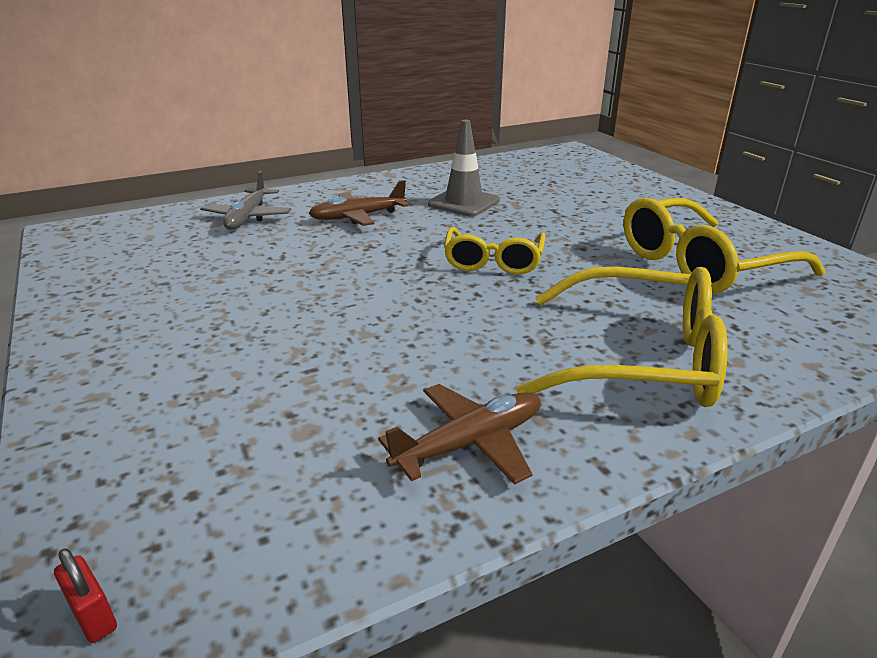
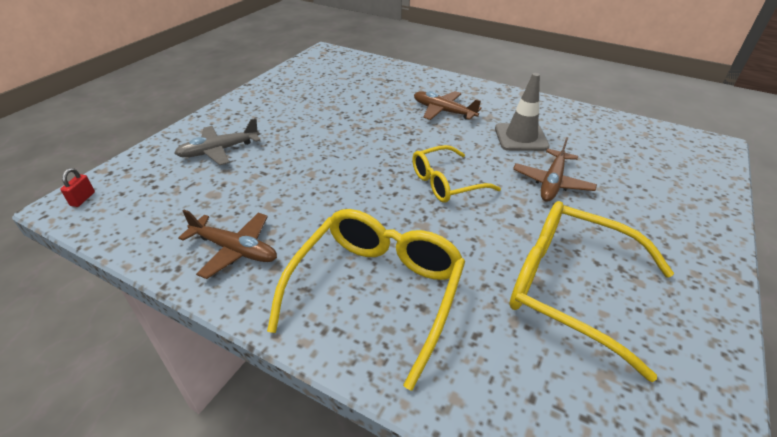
camera: 55 degrees right, 10 degrees up
grey plane [200,171,291,230] -> grey plane moved to [174,118,260,165]
yellow glasses [516,266,728,407] -> yellow glasses turned 135 degrees counterclockwise [267,209,465,391]
none -> brown plane [513,137,597,202]

